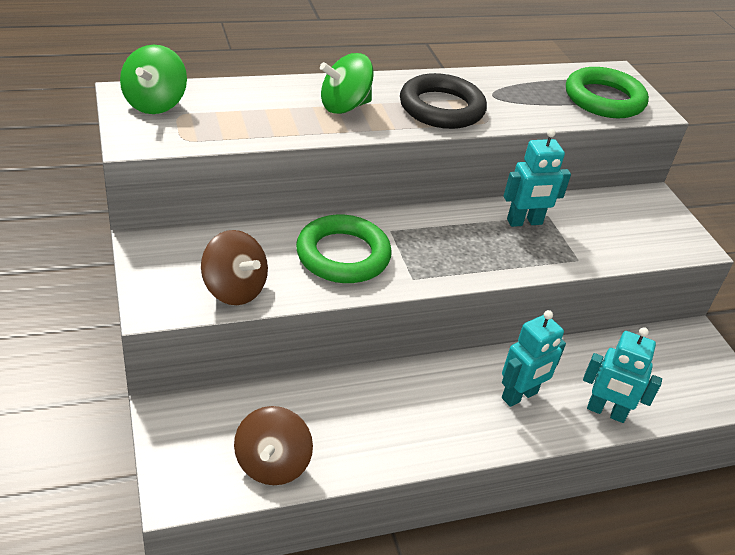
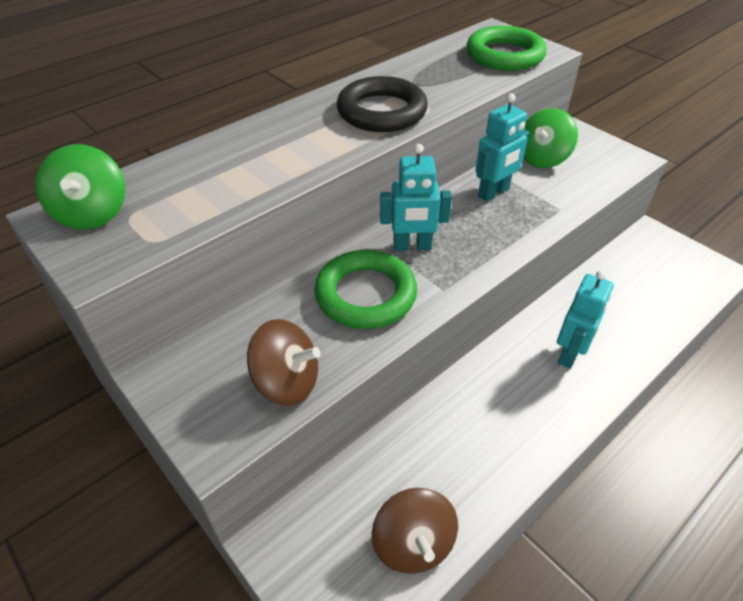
camera: 20 degrees left, 5 degrees up
green spinning top [320,53,373,114] -> green spinning top moved to [523,108,578,168]
turquoise robot [583,327,662,423] -> turquoise robot moved to [380,144,452,251]

